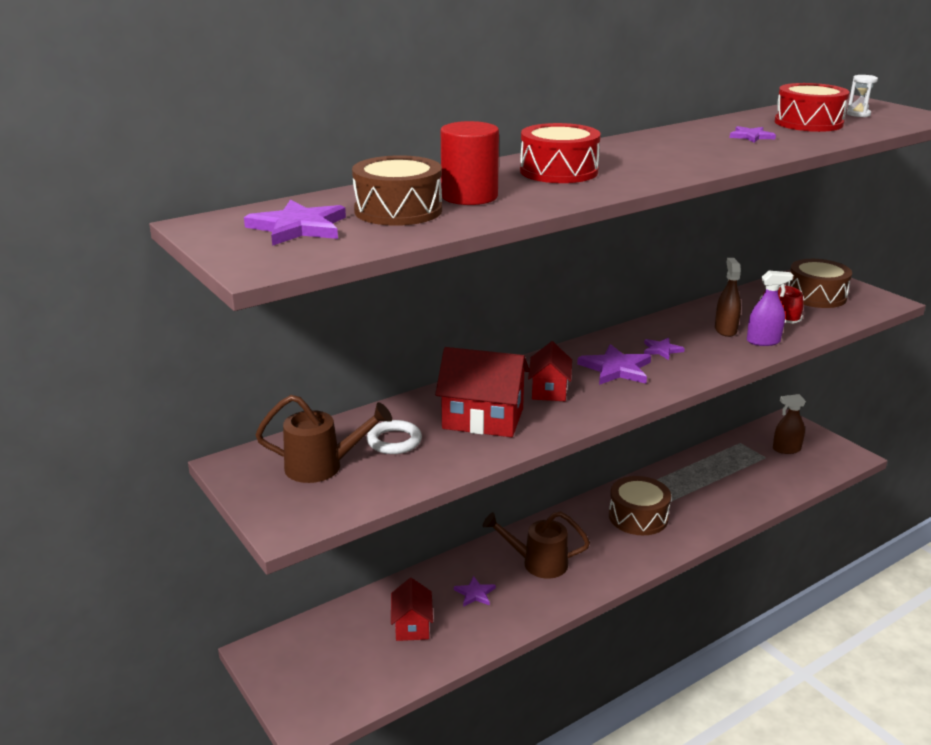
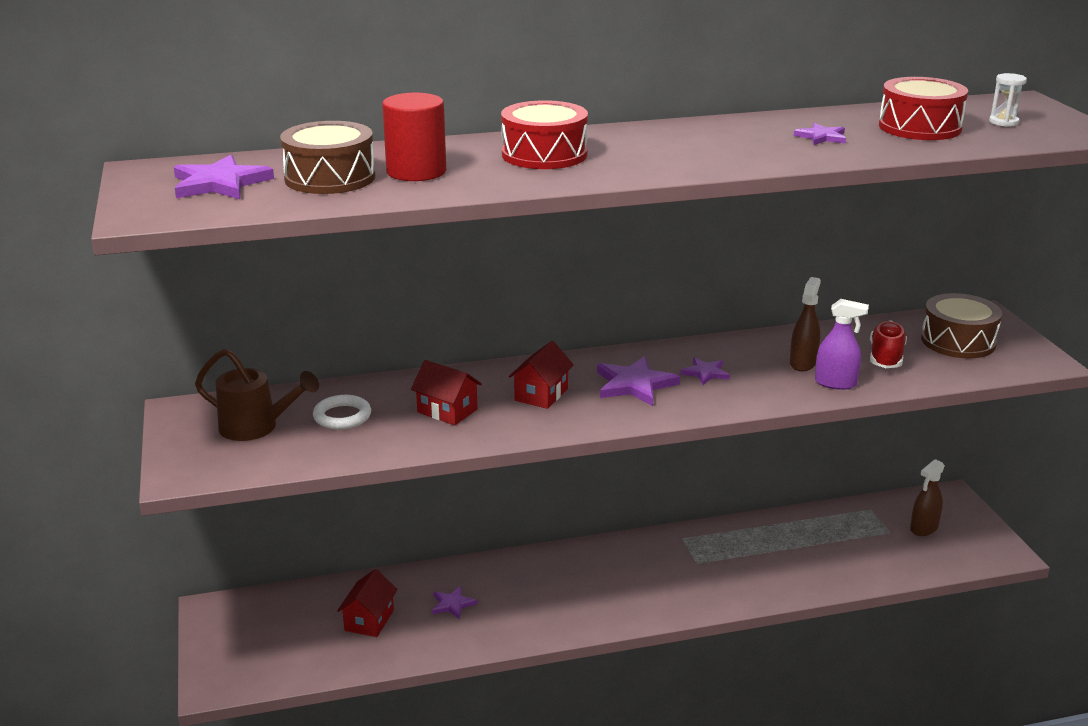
camera: 20 degrees right, 0 degrees up
red house [435,347,530,437] -> red house [411,360,482,425], size x0.61
brown watering can [483,511,590,579] -> none
brown drum [609,476,671,535] -> none
brown spray bottle [773,394,806,454] -> brown spray bottle turned 60 degrees counterclockwise [910,459,945,536]

